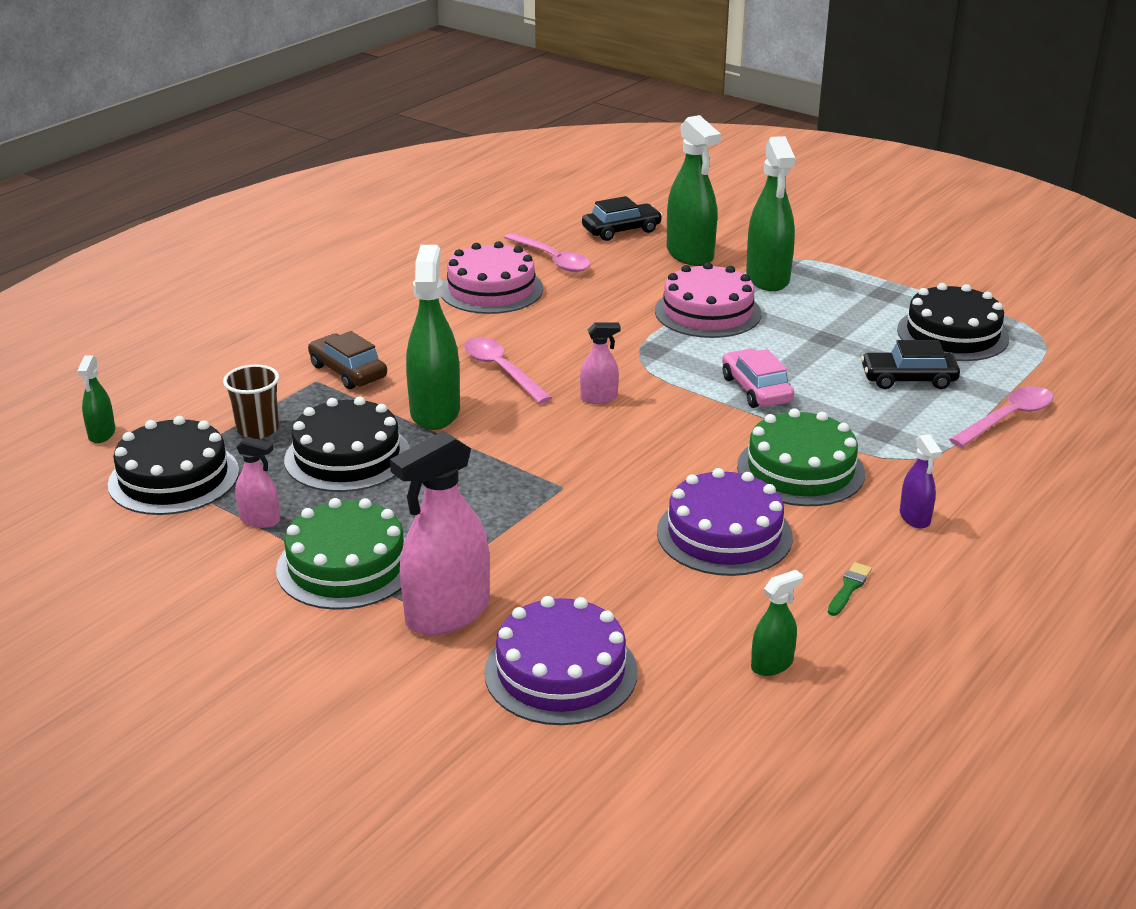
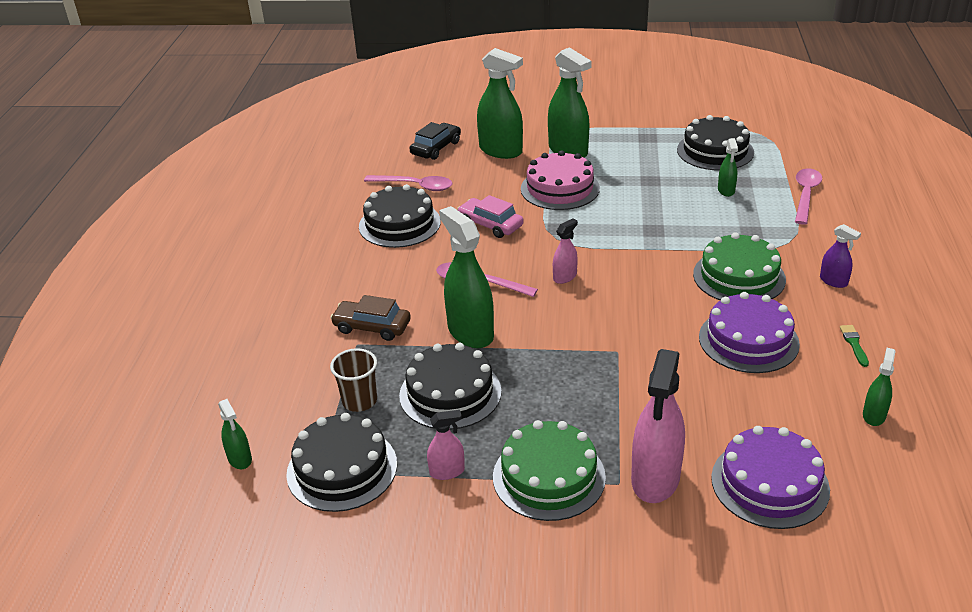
camera: 30 degrees left, 5 degrees up
pink cake [441,241,543,314] -> black cake [359,184,441,248]
pink car [722,349,795,408] -> pink car moved to [457,195,524,238]
black car [861,340,960,389] -> green spray bottle [718,138,738,197]

